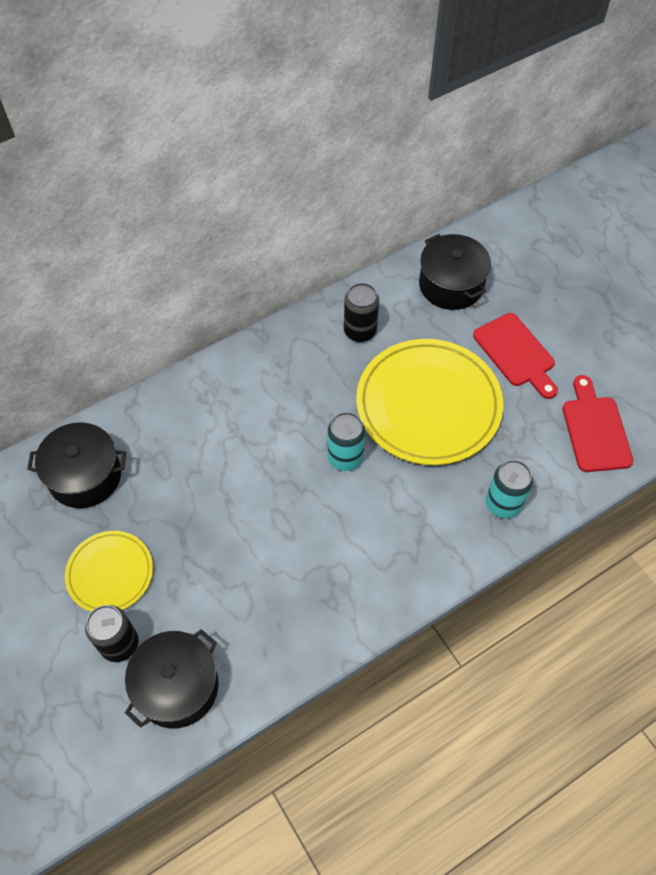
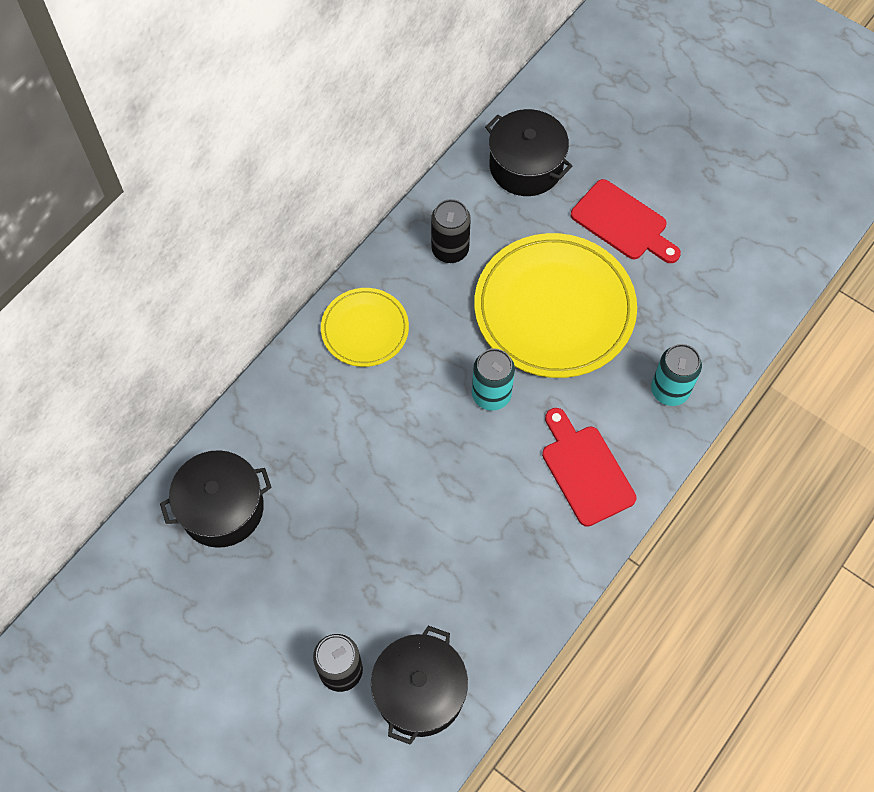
camera: 20 degrees left, 5 degrees up
yellow plate [65,531,153,612] -> yellow plate moved to [321,288,409,367]
red cutting board [562,375,634,472] -> red cutting board moved to [542,408,637,527]

